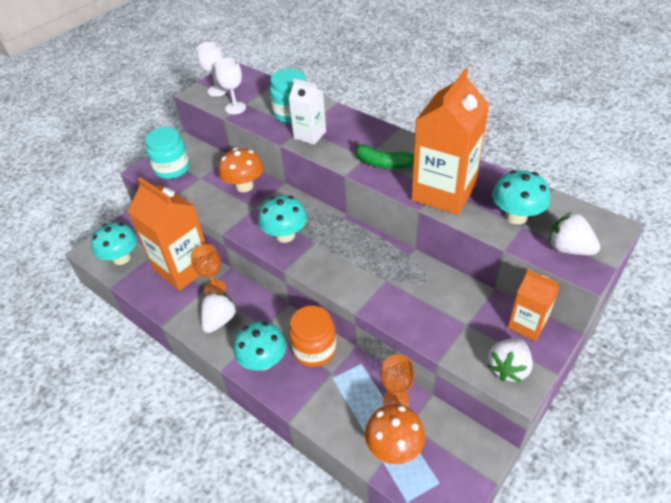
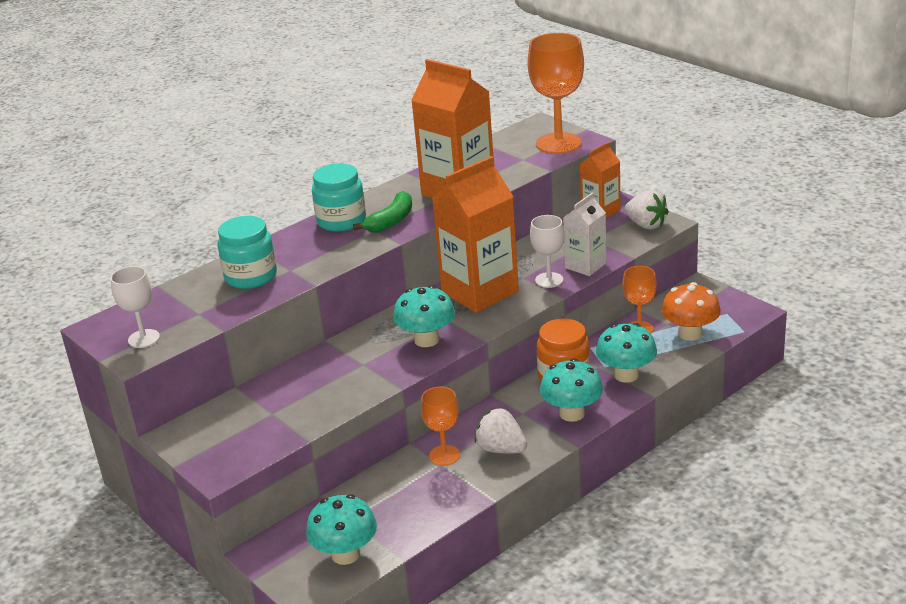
camera: 80 degrees left, 15 degrees down
orange carton [128,177,206,291] -> orange carton moved to [432,156,519,313]
turquoise jar [145,127,190,179] -> turquoise jar moved to [312,163,366,232]
white goblet [215,58,246,114] -> white goblet moved to [530,215,564,288]
orange mushroom [218,148,263,192] -> none
white carton [289,79,326,145] -> white carton moved to [563,193,607,276]
turquoise mushroom [492,170,550,225] -> turquoise mushroom moved to [596,323,657,383]
white strawberry [549,212,600,255] -> orange goblet [528,33,584,154]

